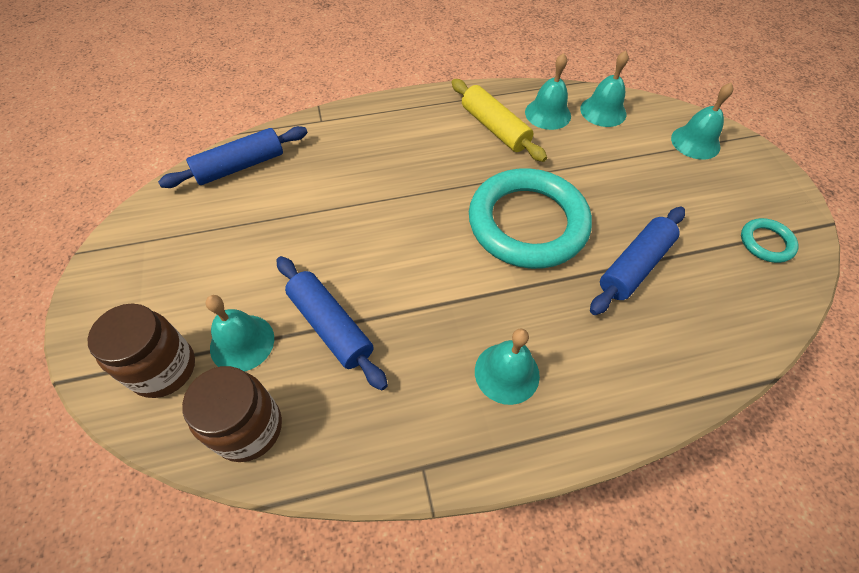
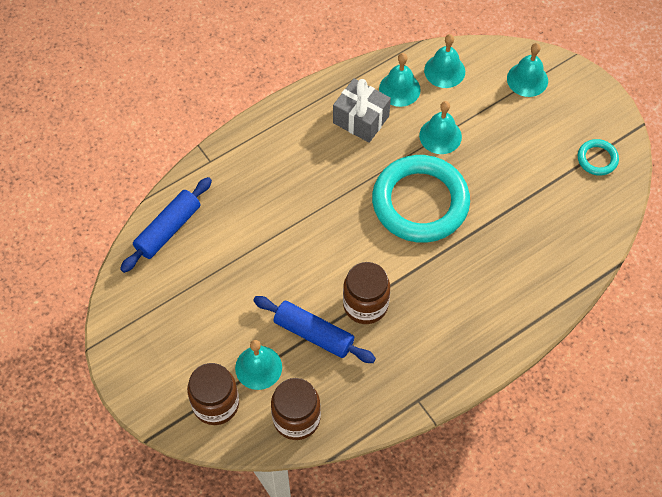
camera: 20 degrees left, 5 degrees up
yellow rolling pin [451,79,547,162] -> grey gift [333,78,391,143]
turquoise bell [475,328,540,405] -> turquoise bell moved to [419,101,462,154]
blue rolling pin [590,207,685,315] -> none
none -> brown jar [343,262,390,324]

